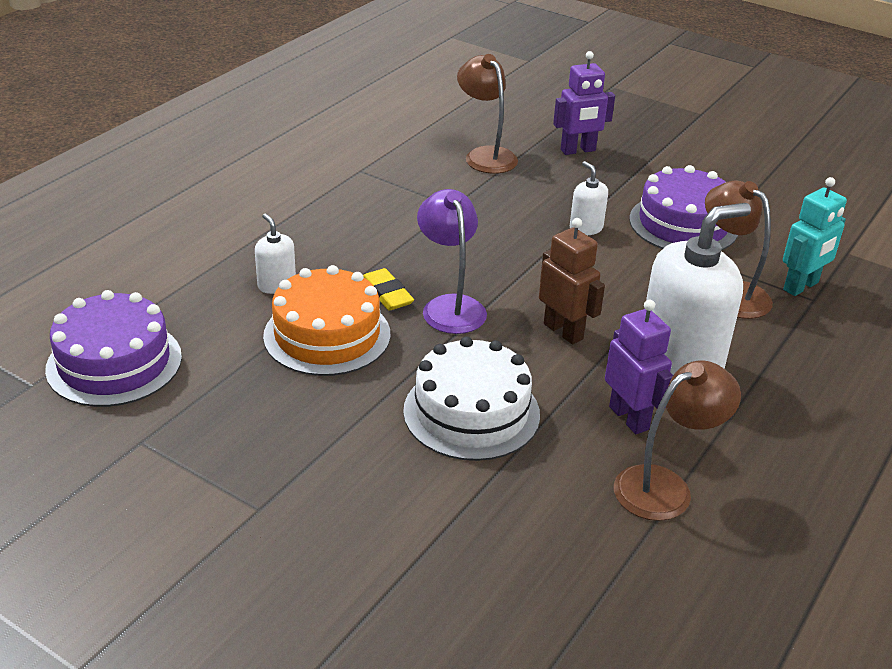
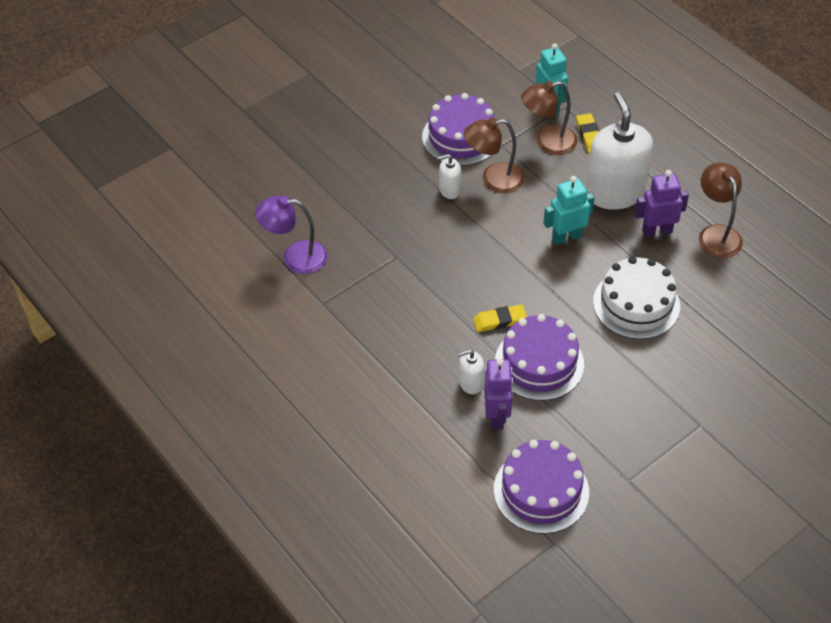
camera: 70 degrees left, 15 degrees up
orange cake [263,265,390,376] -> purple cake [495,314,584,401]
purple lamp [417,189,487,334] -> purple lamp moved to [255,196,328,274]
brown lamp [457,54,518,174] -> brown lamp moved to [464,118,525,193]
brown robot [539,218,605,344] -> turquoise robot [544,176,594,245]
purple robot [553,51,615,155] -> purple robot moved to [484,358,513,429]
none -> yellow eraser [576,113,599,153]

